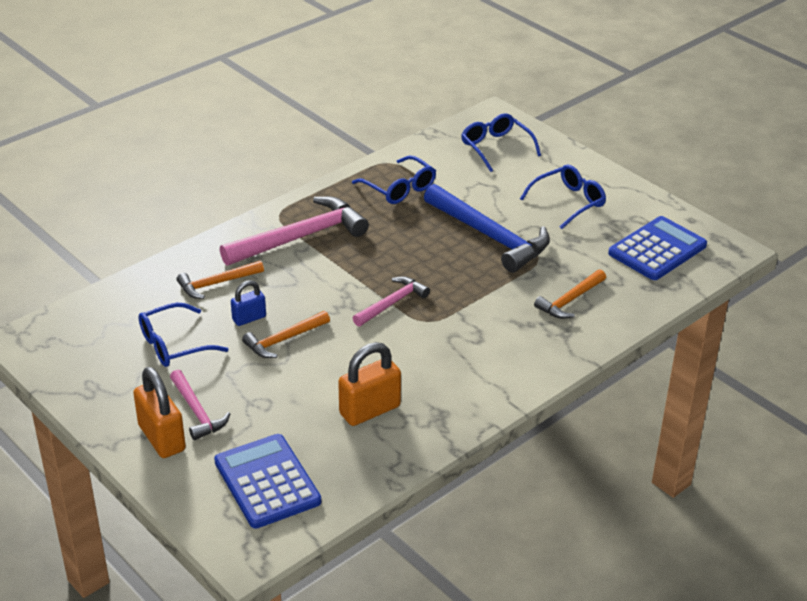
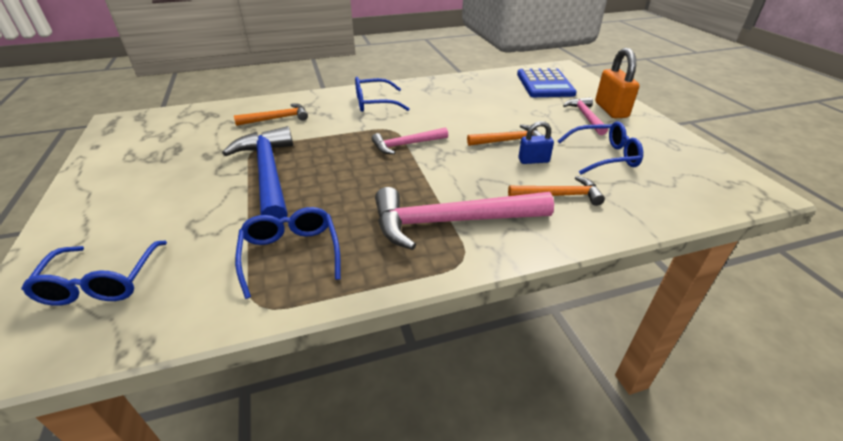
camera: 155 degrees left, 0 degrees up
orange padlock [338,342,401,426] -> none
blue glasses [520,165,606,229] -> blue glasses moved to [355,77,410,112]
blue calculator [608,216,707,280] -> none

